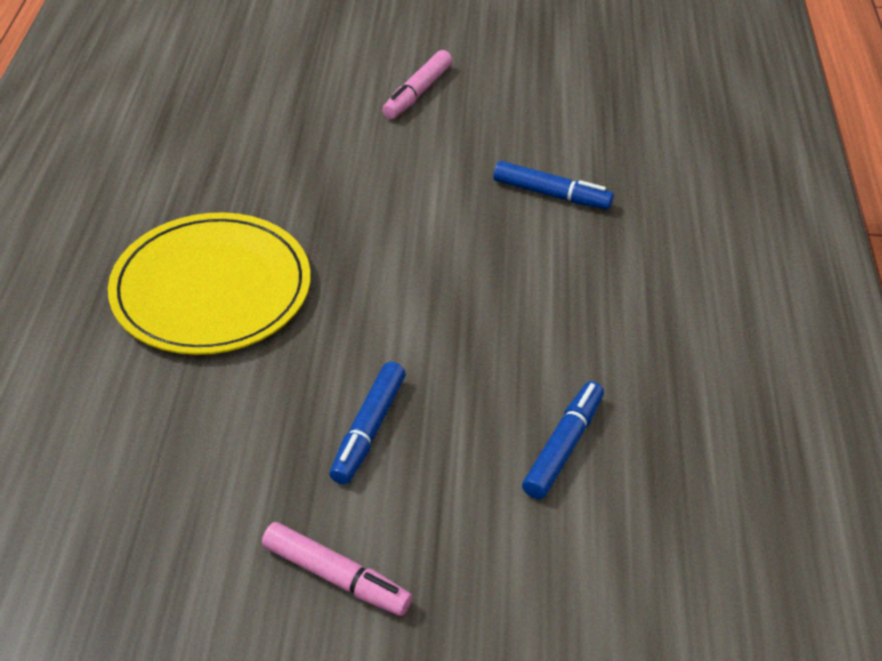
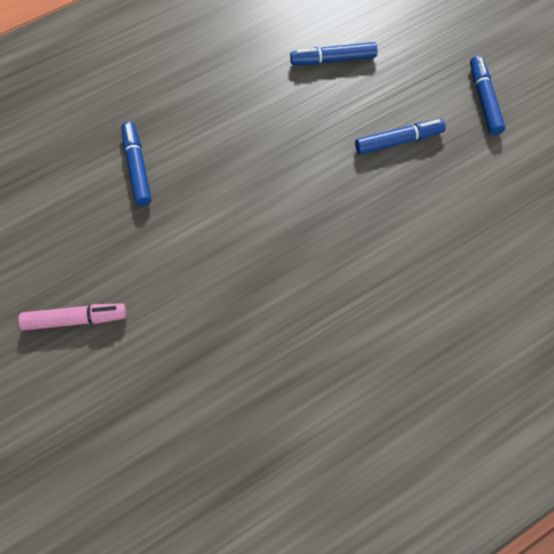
camera: 125 degrees left, 20 degrees up
yellow plate [108,212,311,355] -> none
pink marker [262,522,412,616] -> blue marker [470,56,505,135]

